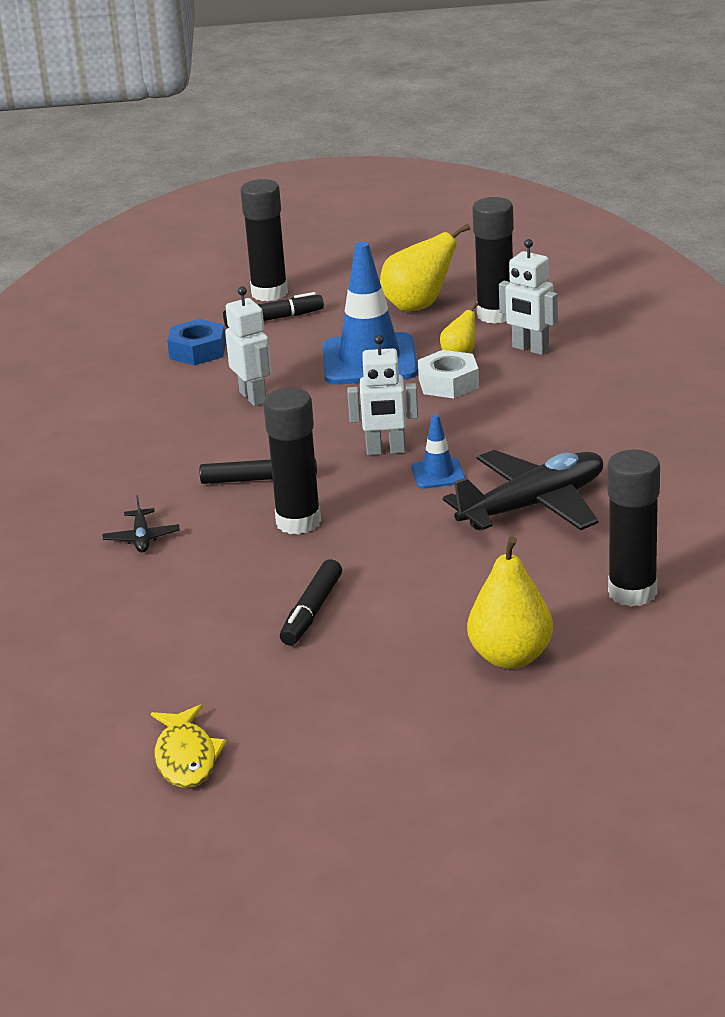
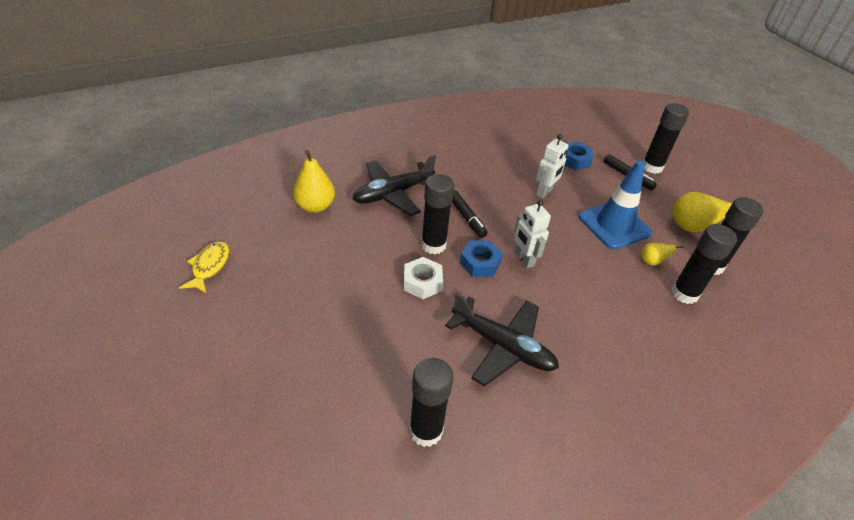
camera: 60 degrees right, 15 degrees up
black plane [103,495,180,553] -> black plane [353,155,436,216], size x2.28
yellow fish [151,704,227,788] -> yellow fish turned 135 degrees clockwise [179,241,230,294]
black marker [280,559,342,646] -> none
blue traffic cone [411,414,465,489] -> none
white nut [418,350,479,398] -> white nut moved to [404,257,443,299]
yellow pear [467,536,553,669] -> yellow pear moved to [293,150,335,213]
white robot [499,239,558,355] -> black glue stick [671,224,737,304]
none -> blue nut [460,240,503,277]

